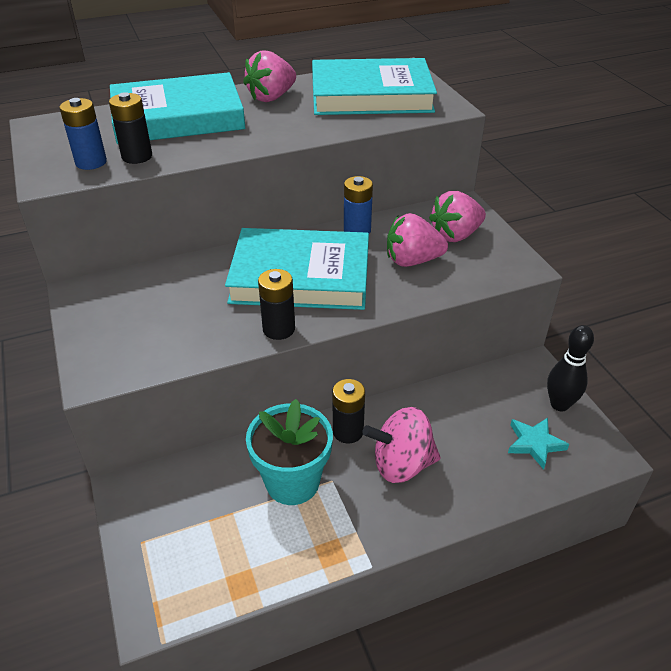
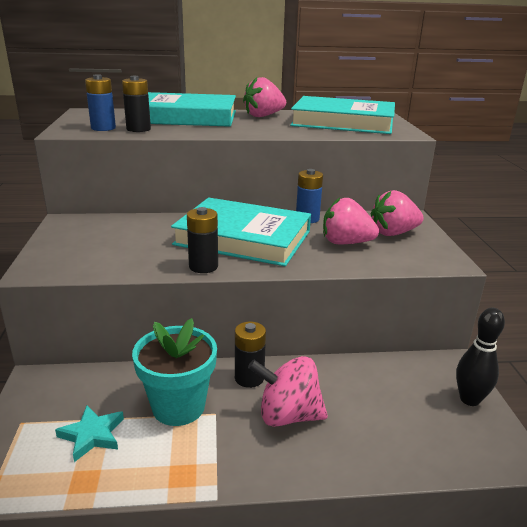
camera: 15 degrees right, 15 degrees down
turquoise star [508,418,569,469] -> turquoise star moved to [55,406,124,462]

